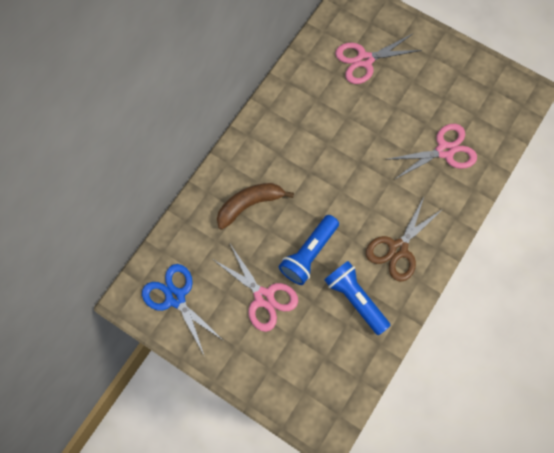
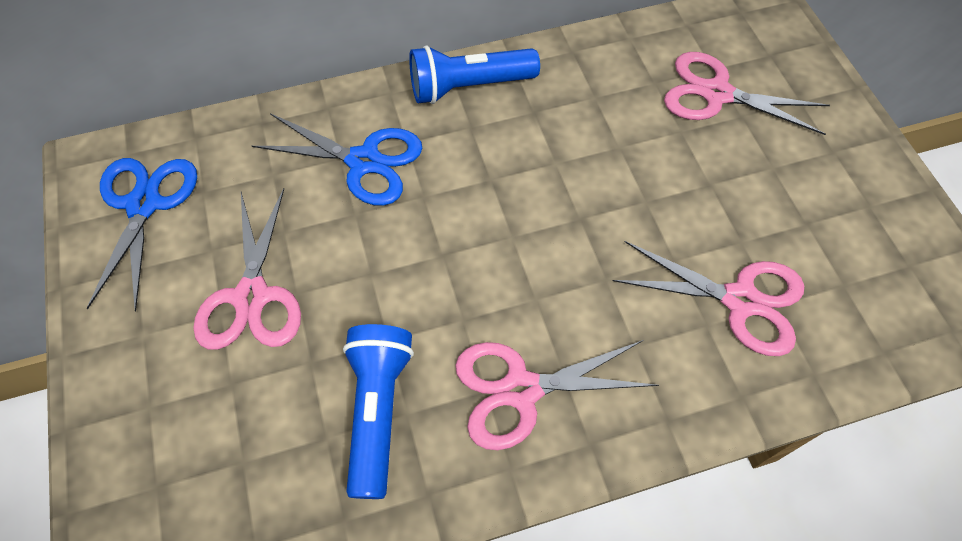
camera: 40 degrees right, 10 degrees down
brown banana [217,183,294,230] -> blue scissors [252,113,423,206]
blue flashlight [279,215,339,285] -> blue flashlight moved to [409,45,540,104]
brown scissors [366,195,444,282] -> pink scissors [455,340,659,450]

